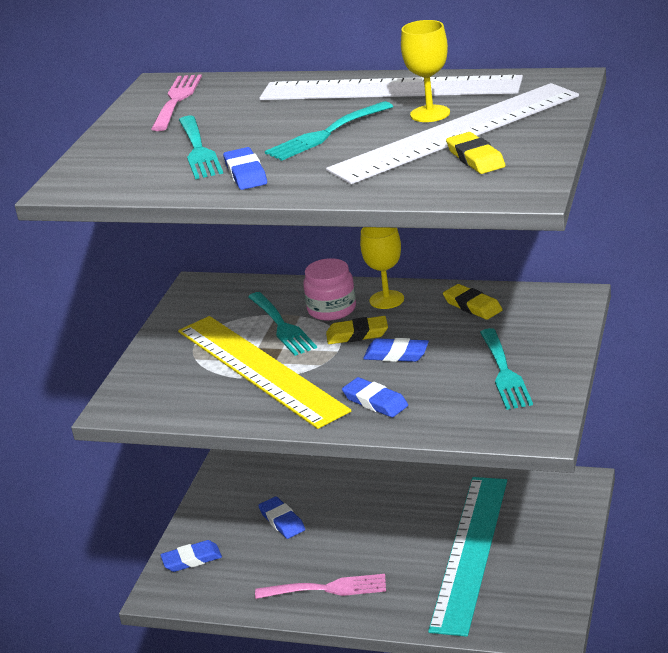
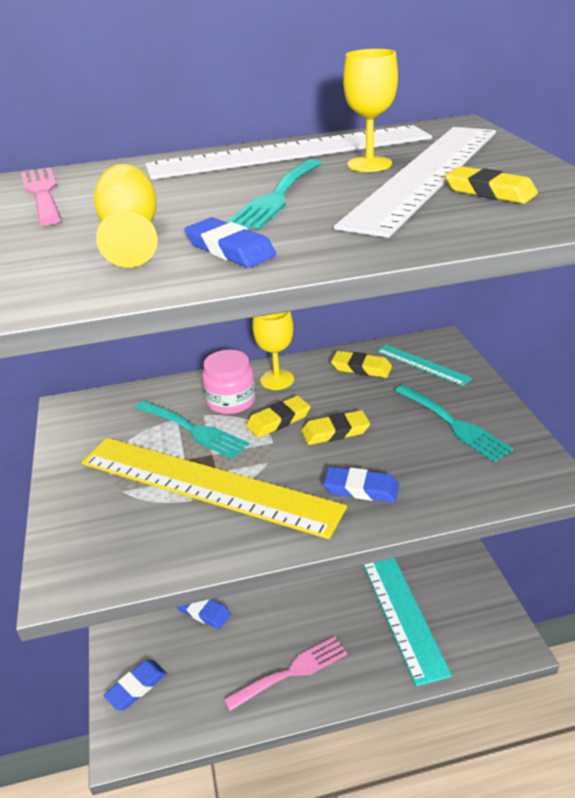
camera: 30 degrees left, 5 degrees up
turquoise fork [179,116,223,179] -> yellow goblet [94,164,158,268]
blue eraser [363,338,429,362] -> yellow eraser [301,410,370,445]
none -> turquoise ruler [377,345,472,386]

